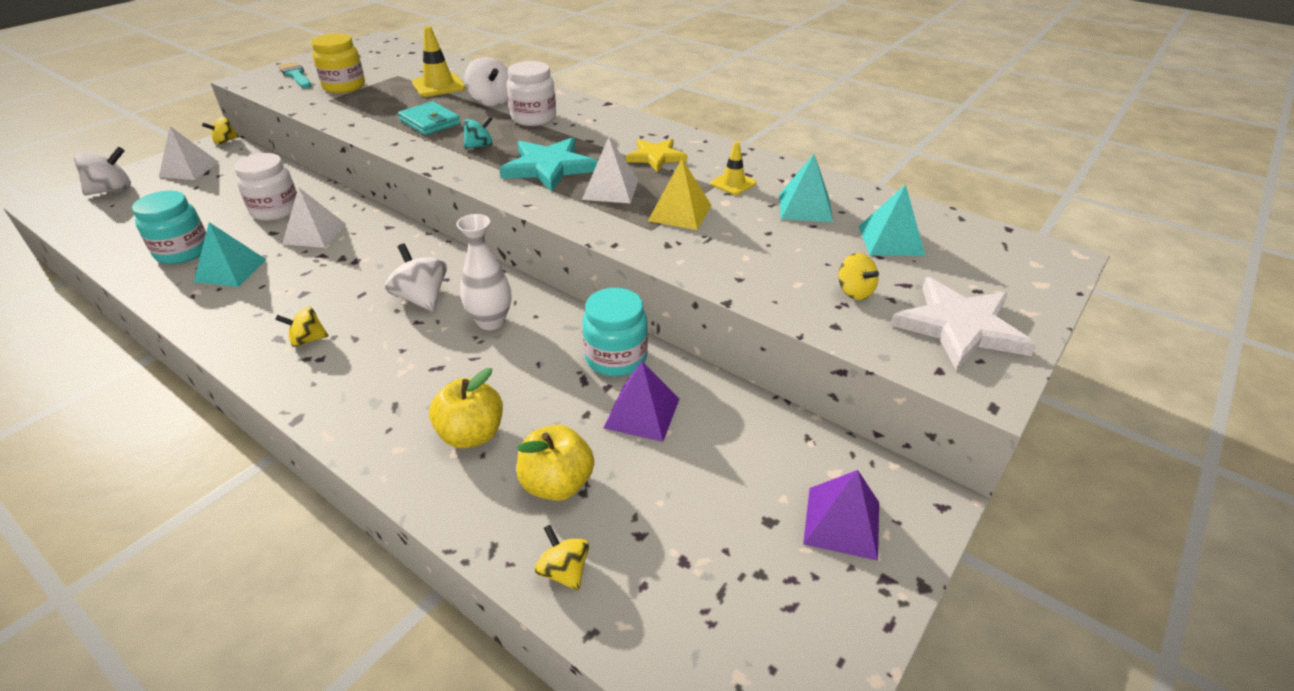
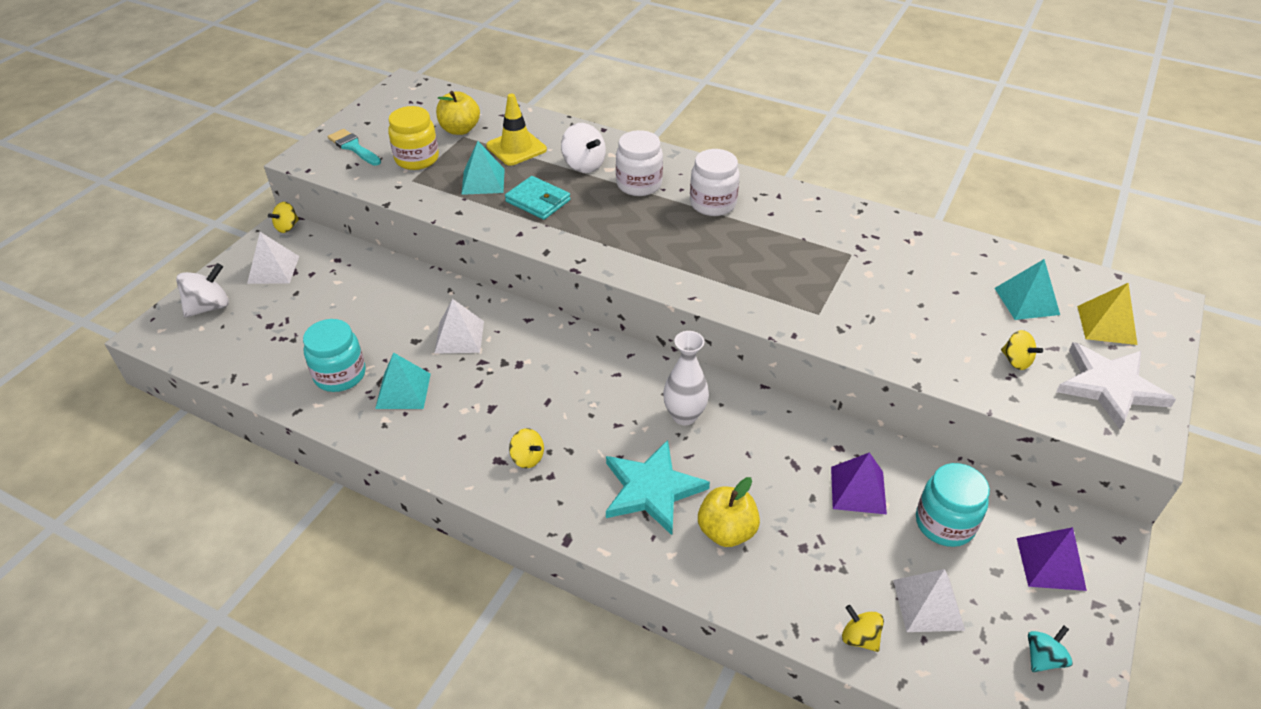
camera: 10 degrees left, 5 degrees up
white jar [234,153,297,221] -> white jar moved to [690,149,740,216]
yellow spinning top [275,307,328,347] -> yellow spinning top turned 120 degrees counterclockwise [509,428,544,468]
white spinning top [385,243,447,312] -> none
turquoise spinning top [464,116,492,149] -> turquoise spinning top moved to [1028,626,1073,672]
turquoise star [499,137,598,192] -> turquoise star moved to [606,440,710,535]
yellow apple [517,425,594,501] -> yellow apple moved to [436,91,480,135]
white pyramid [582,137,638,203] -> white pyramid moved to [893,569,965,632]
turquoise jar [582,288,648,377] -> turquoise jar moved to [916,463,990,547]
yellow star [626,139,687,172] -> none
yellow pyramid [648,159,712,230] -> yellow pyramid moved to [1077,283,1138,345]
yellow traffic cone [711,142,756,195] -> none
turquoise pyramid [779,154,833,222] -> turquoise pyramid moved to [461,141,505,195]

